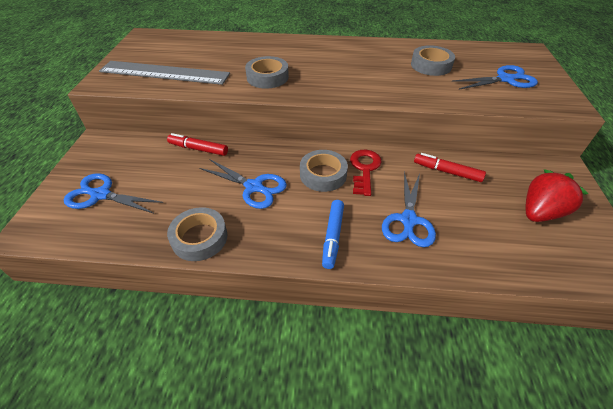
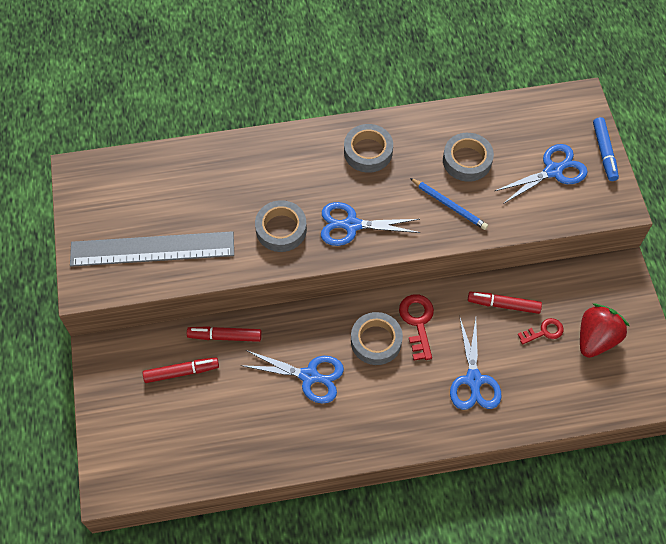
camera: 15 degrees left, 15 degrees up
blue scissors [63,173,164,214] -> blue scissors moved to [321,202,421,246]
grey tape [167,207,227,261] -> grey tape moved to [344,124,393,173]
blue marker [322,200,344,269] -> blue marker moved to [593,117,619,181]
none -> red marker [143,357,219,383]
none -> blue pencil [410,178,488,230]
none -> red key [517,318,564,345]

